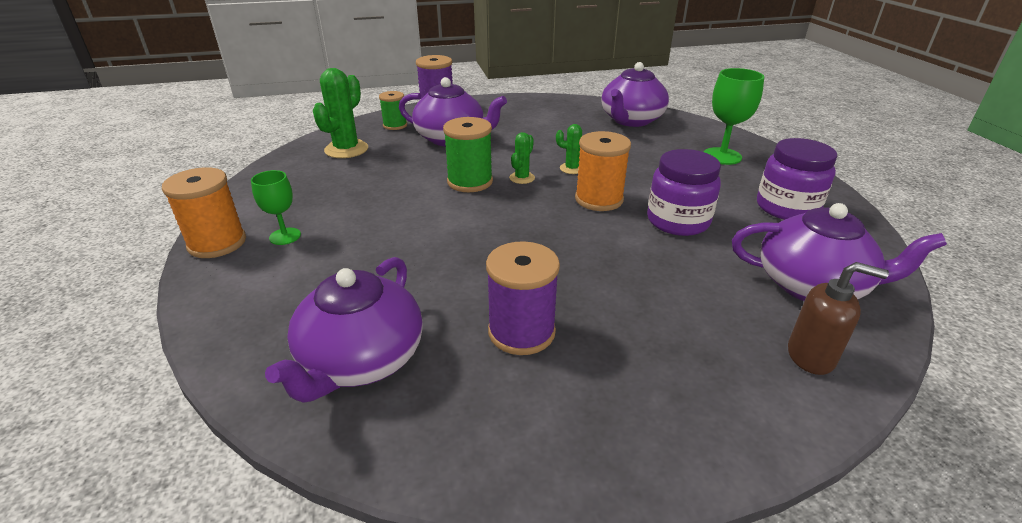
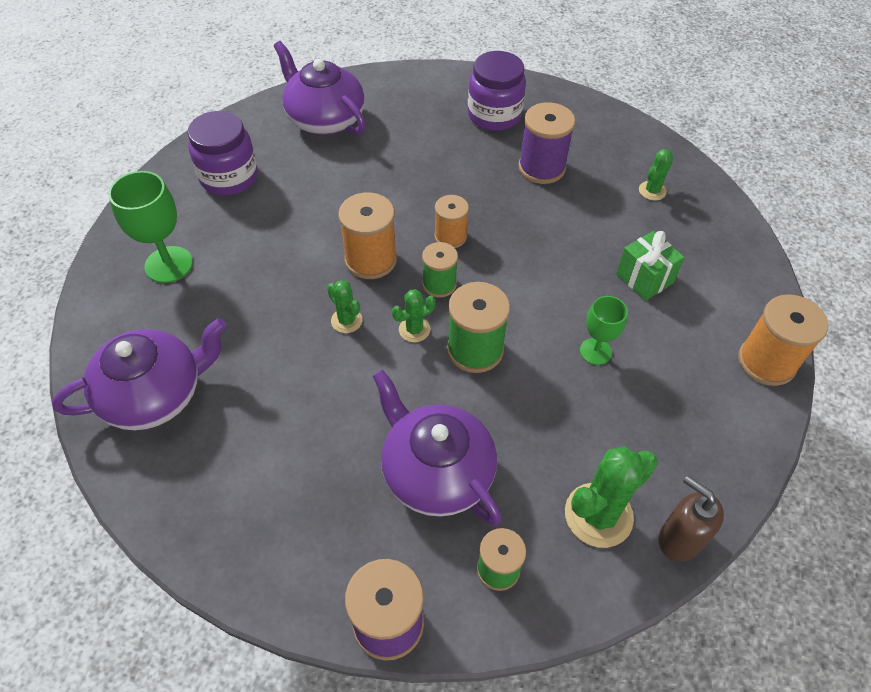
camera: 150 degrees left, 20 degrees up
green goblet [251,170,301,245] -> green goblet moved to [580,296,628,365]
purple teapot [265,257,423,403] -> green cactus [639,149,673,201]
purple jar [647,149,721,236] -> purple jar moved to [468,51,526,131]
brown soap dispenser [788,262,889,375] -> brown soap dispenser moved to [658,476,724,561]
none -> green spool [422,242,458,298]
none -> orange spool [434,195,469,248]
none -> green gift [616,231,685,301]

